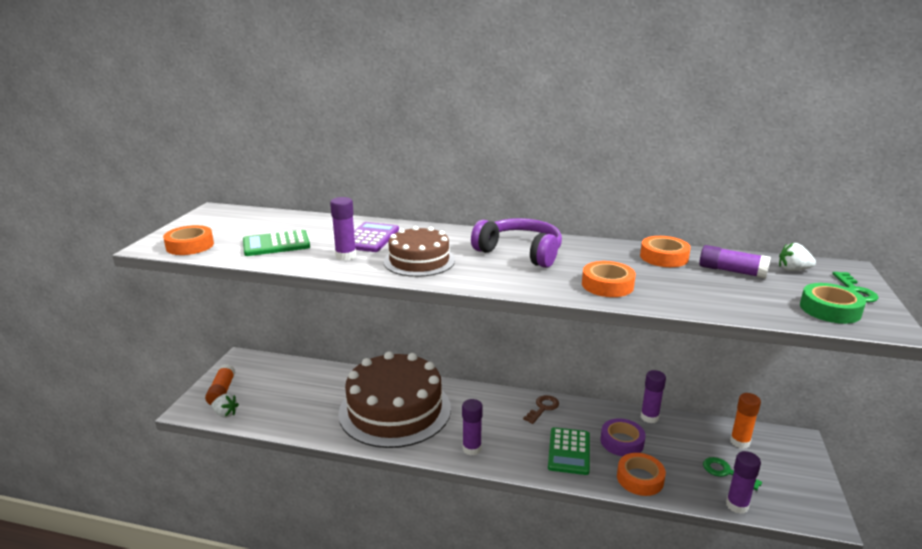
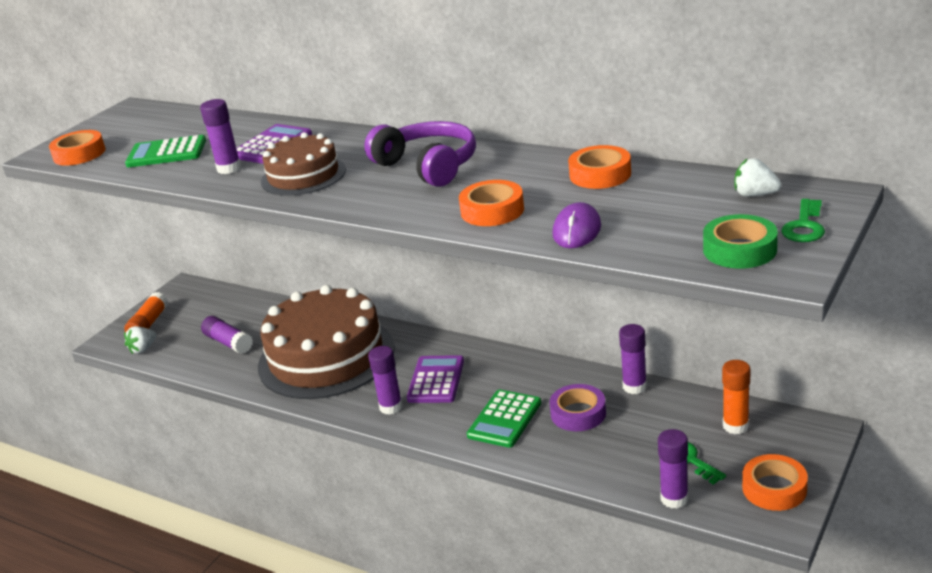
camera: 20 degrees right, 5 degrees up
white strawberry [211,393,239,418] -> white strawberry turned 90 degrees clockwise [124,326,156,354]
brown key [523,395,559,424] -> none
orange tape [617,453,666,496] -> orange tape moved to [742,454,808,511]
purple glue stick [699,245,771,279] -> purple glue stick moved to [201,316,253,354]
none -> purple calculator [407,355,464,403]
none -> purple mouse [553,202,601,248]

